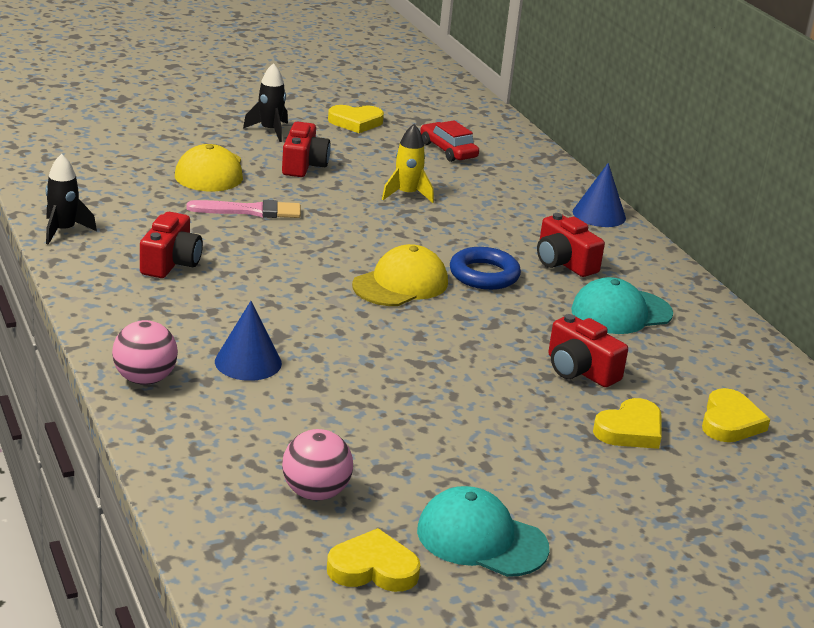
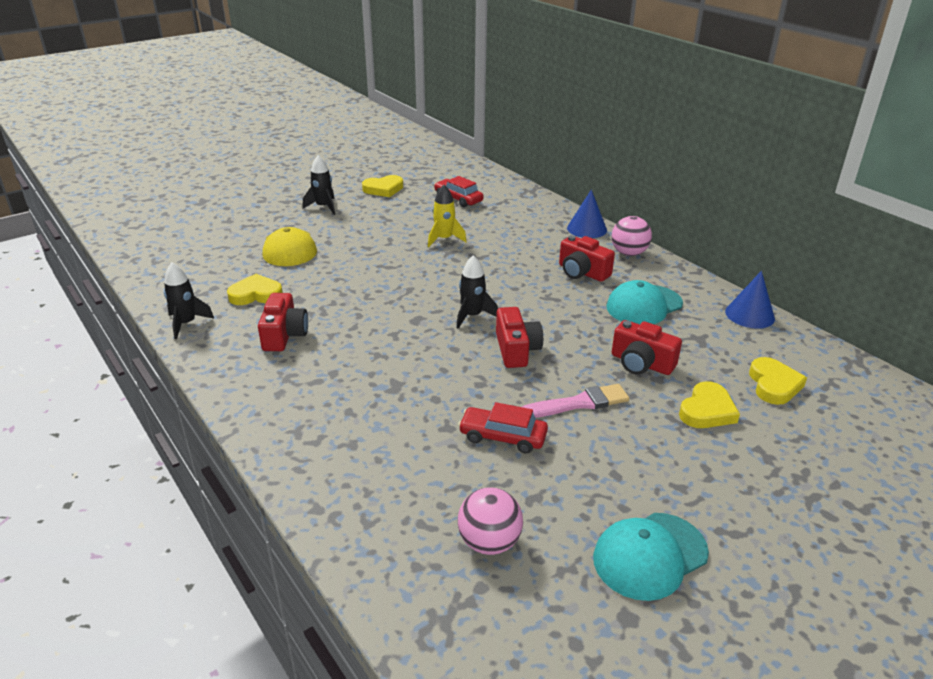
camera: 10 degrees left, 5 degrees up
pink ball [112,320,178,385] -> pink ball moved to [612,216,652,256]
pink brush [186,200,301,218] -> pink brush moved to [522,384,629,418]
blue cone [215,301,282,381] -> blue cone moved to [725,271,775,329]
red camera [282,121,331,177] -> red camera moved to [496,307,543,368]
yellow heart [327,528,421,592] -> yellow heart moved to [227,274,283,305]
yellow cap [352,244,448,306] -> black rocket [457,255,498,329]
turquoise cap [417,486,549,577] -> turquoise cap turned 45 degrees counterclockwise [593,513,709,601]
blue ring [450,247,521,290] -> none
none -> red car [458,402,548,454]

